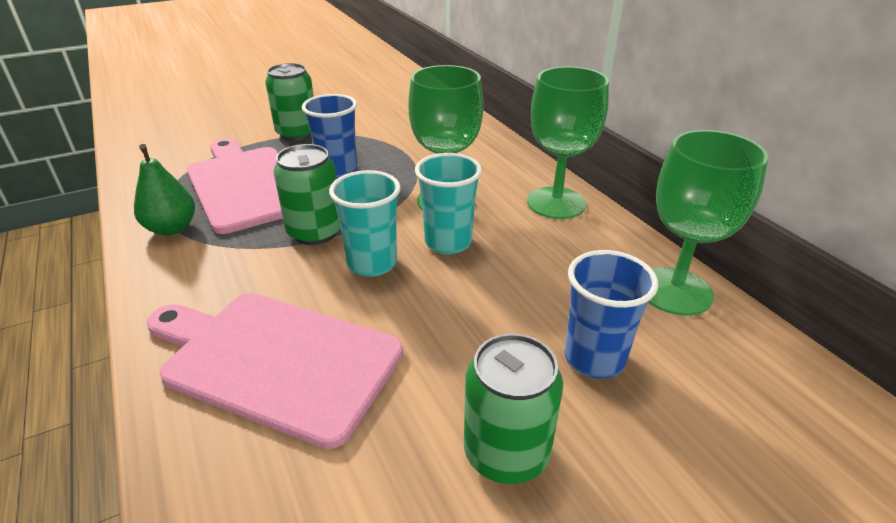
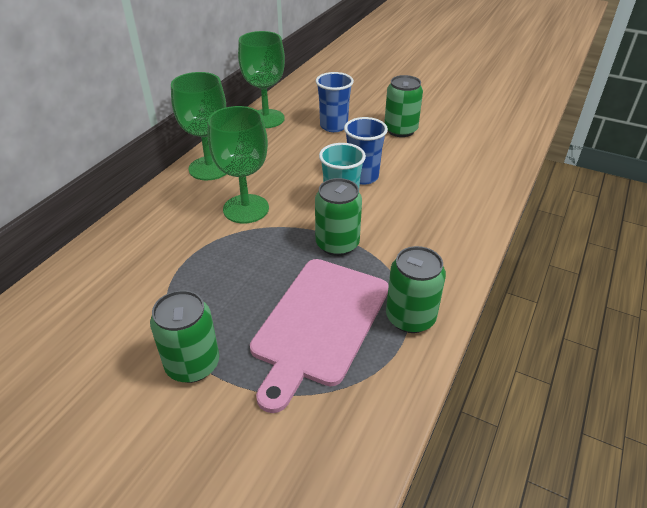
camera: 125 degrees left, 5 degrees up
green pear [134,144,195,236] -> green can [386,246,446,333]
pink cutting board [146,293,403,449] -> none
blue cup [302,94,357,178] -> blue cup moved to [344,117,388,185]
turquoise cup [415,153,482,254] -> none

